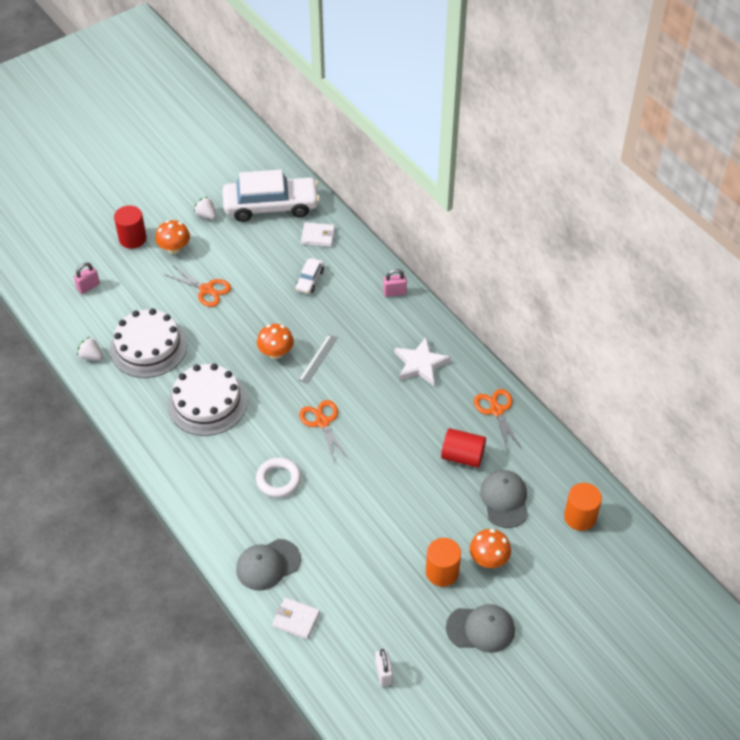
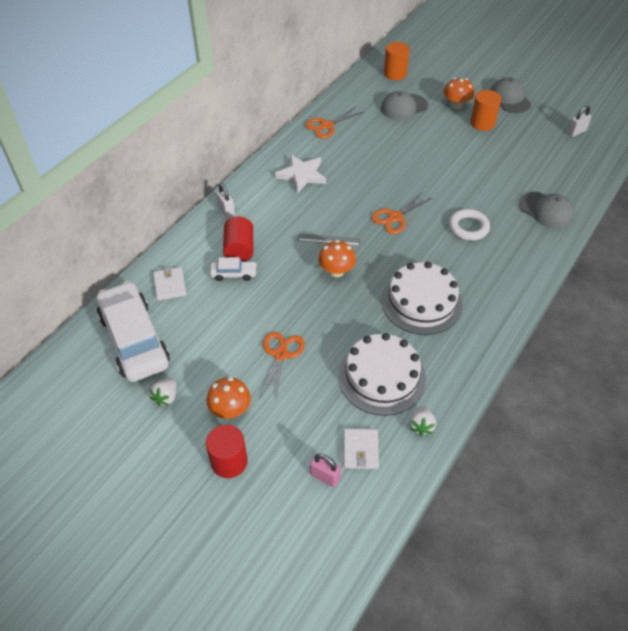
camera: 110 degrees left, 0 degrees up
white wallet [272,598,320,639] -> white wallet moved to [344,428,379,469]
pink padlock [383,269,407,297] -> white padlock [216,183,235,218]
red cylinder [441,428,486,468] -> red cylinder moved to [223,216,253,262]

